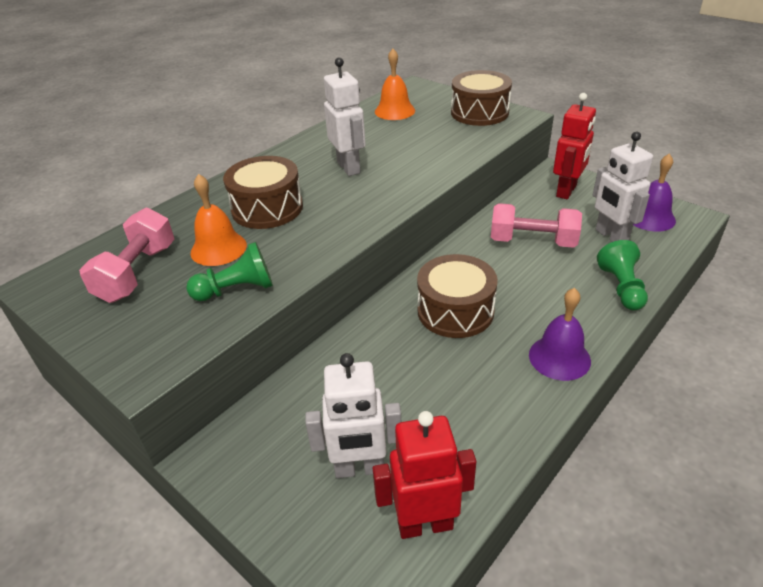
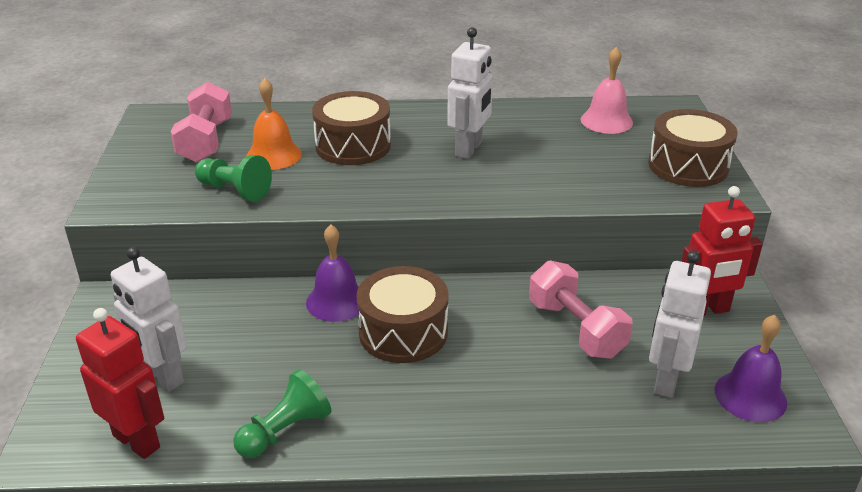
camera: 45 degrees right, 5 degrees down
pink dumbbell [79,208,174,303] -> pink dumbbell turned 60 degrees counterclockwise [171,82,232,163]
orange bell [375,49,415,120] -> pink bell [581,47,633,134]
purple bell [529,288,591,381] -> purple bell moved to [306,224,359,322]
green pawn [597,240,648,311] -> green pawn moved to [233,369,331,458]

